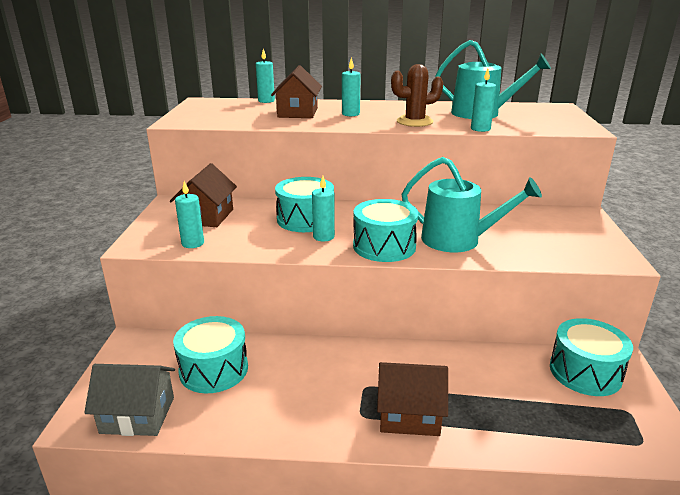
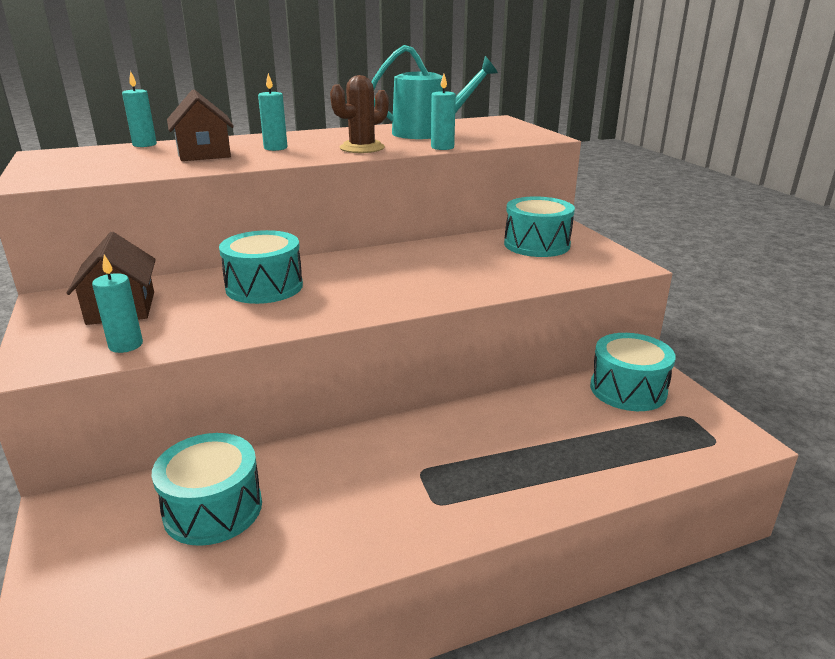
camera: 25 degrees left, 0 degrees up
grey house [84,364,175,436] -> none
turquoise candle [312,176,335,241] -> none
turquoise drum [353,199,419,262] -> turquoise drum moved to [504,196,575,257]
brown house [377,362,448,436] -> none
turquoise watering can [402,157,542,252] -> none

